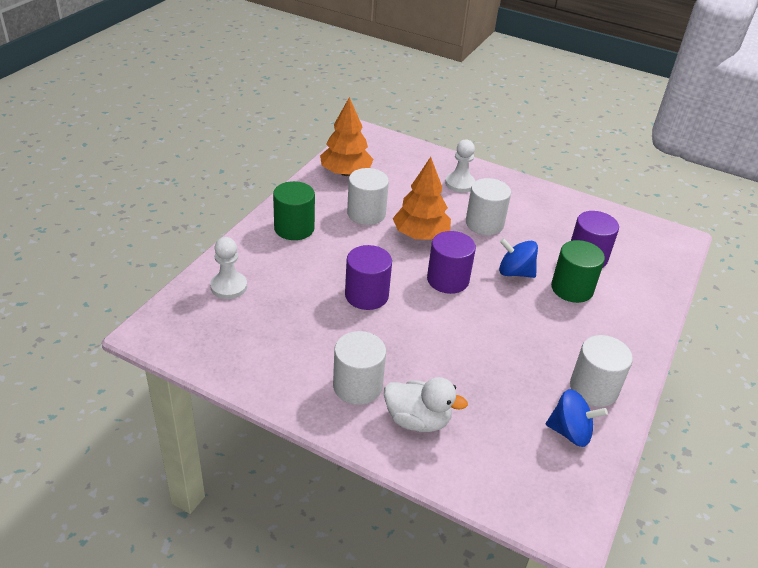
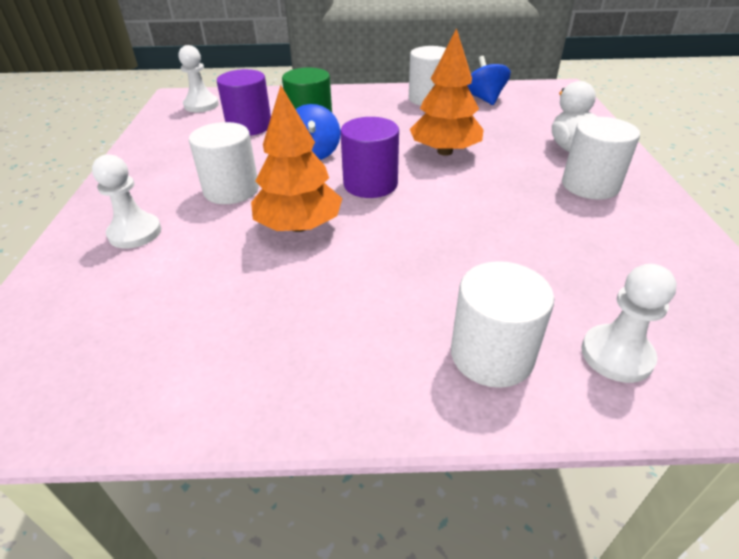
camera: 115 degrees left, 0 degrees up
green cylinder [273,181,315,240] -> none
orange tree [320,97,374,176] -> orange tree moved to [410,28,484,156]
purple cylinder [345,245,392,310] -> none
white cylinder [347,168,389,225] -> white cylinder moved to [451,261,554,388]
none -> white pawn [179,45,219,112]

